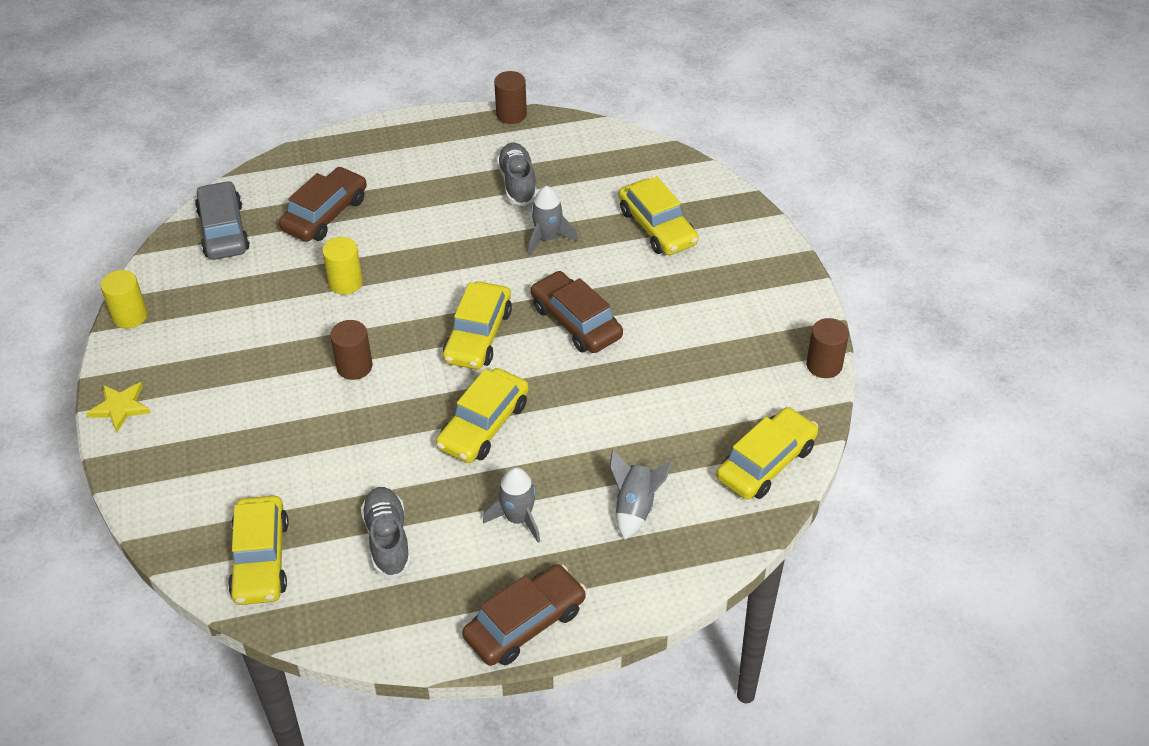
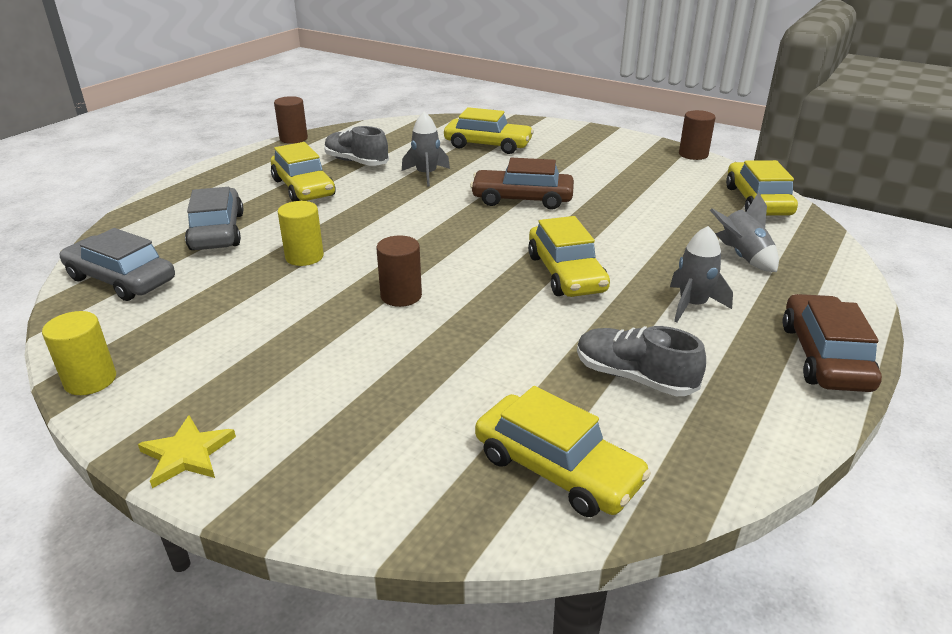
camera: 45 degrees left, 15 degrees down
brown car [279,167,367,242] -> grey car [185,187,244,250]
yellow car [443,281,512,369] -> yellow car moved to [271,142,335,202]

